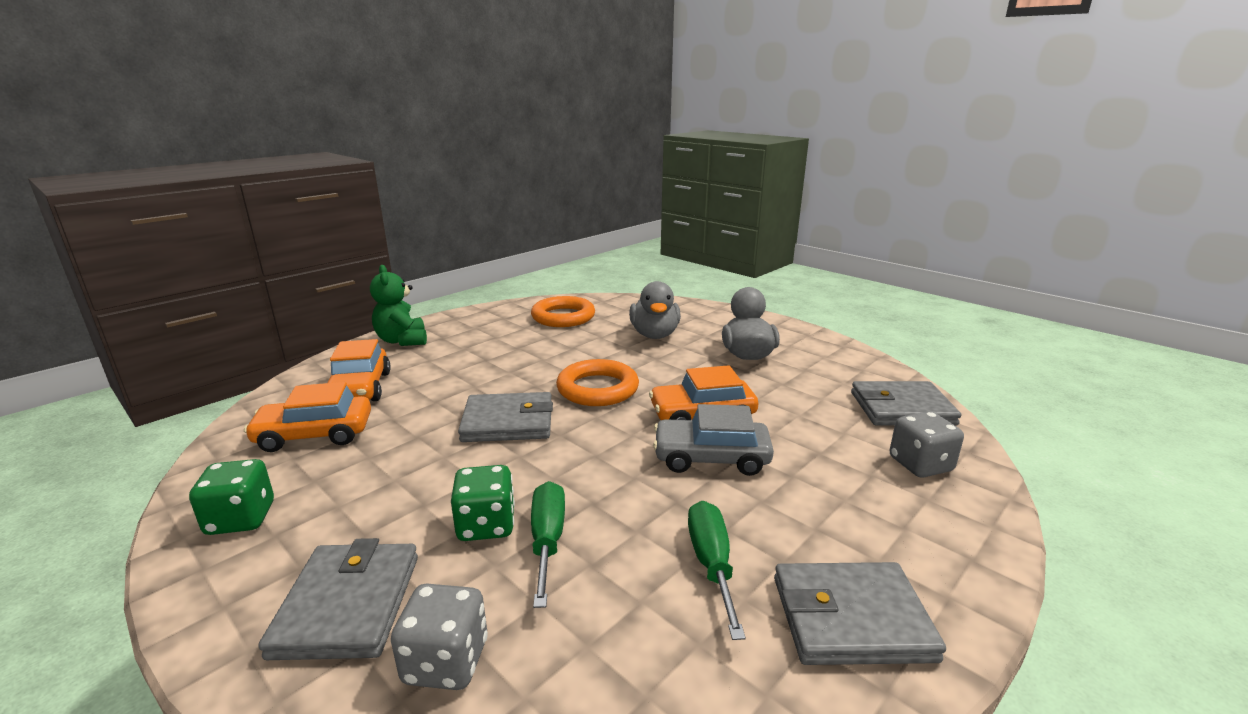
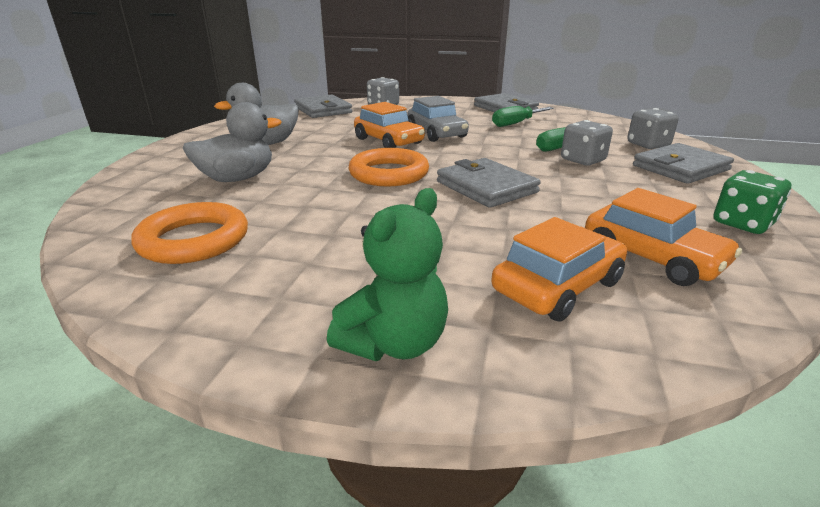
camera: 120 degrees left, 5 degrees up
green dice [451,465,515,541] -> grey dice [561,120,613,166]

